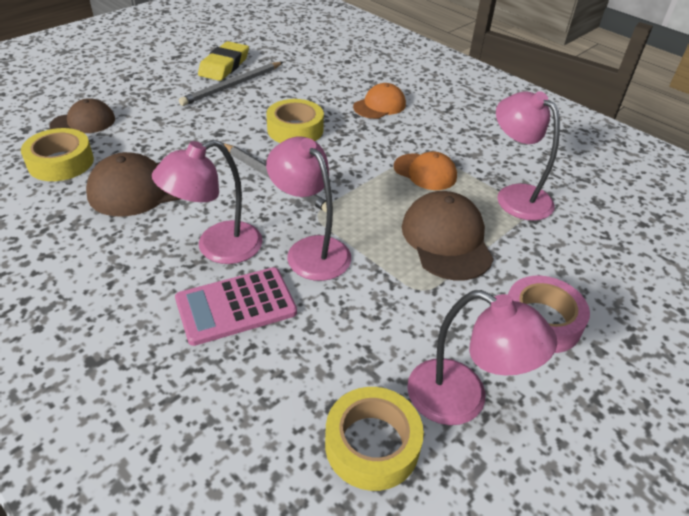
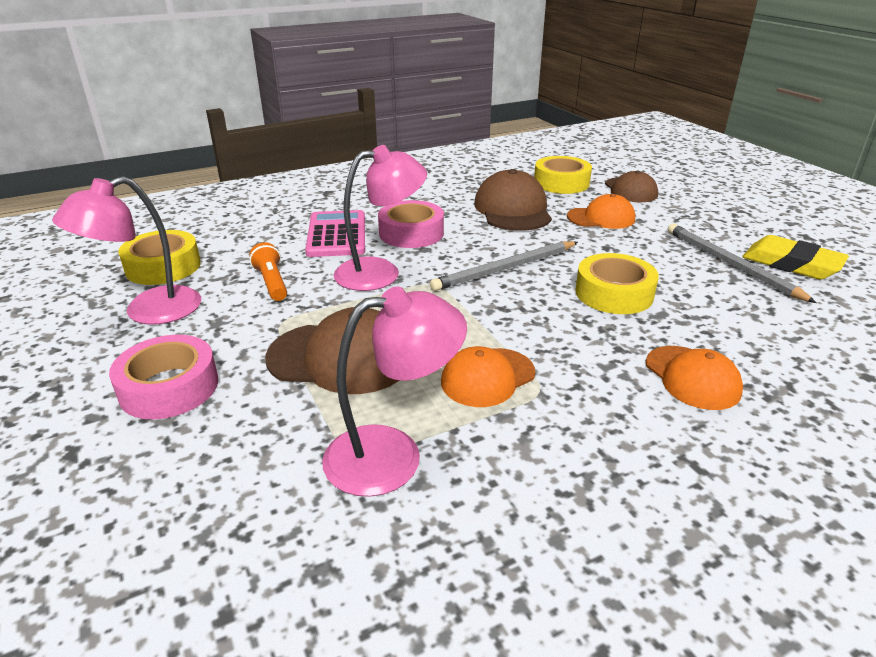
camera: 110 degrees right, 10 degrees down
pink lamp [152,140,263,264] -> pink tape [378,200,444,248]
none -> orange flashlight [249,242,287,301]
none -> orange cap [567,194,635,229]

